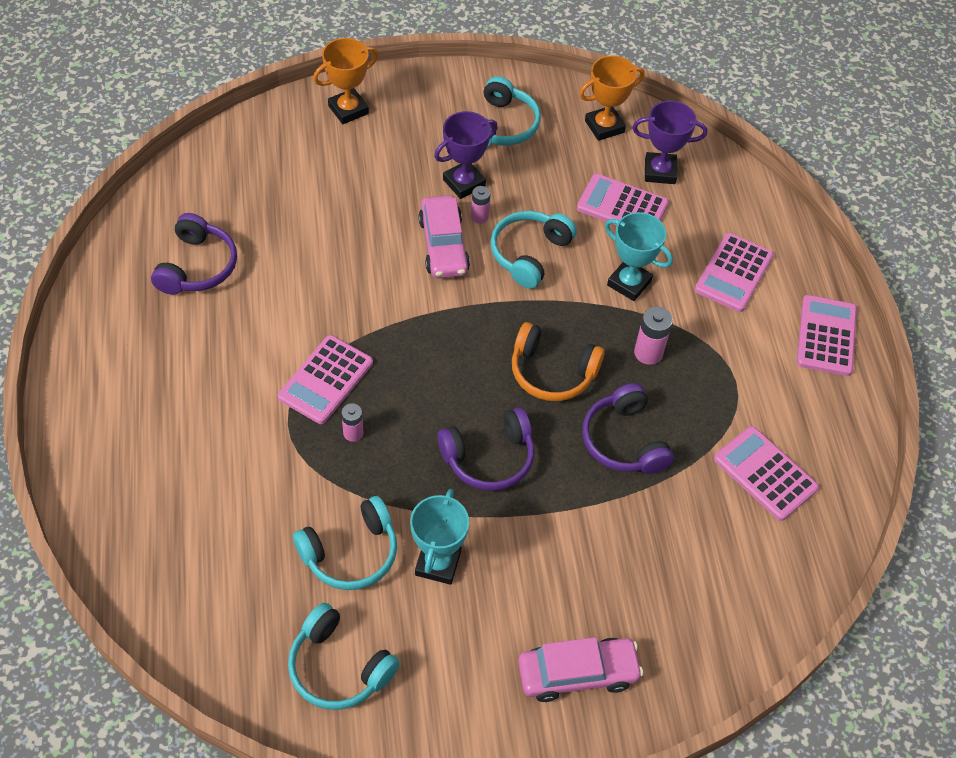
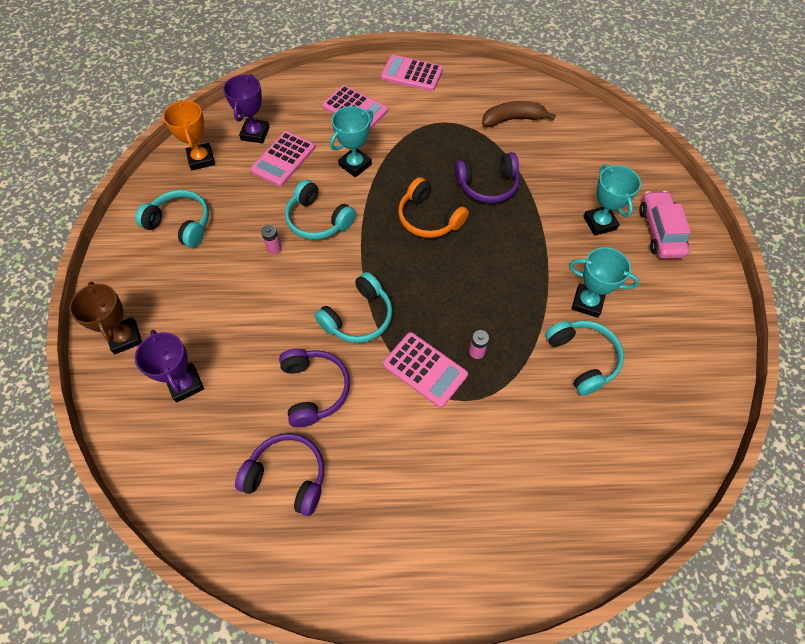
camera: 80 degrees left, 5 degrees up
turquoise headphones [288,603,400,710] -> turquoise headphones moved to [315,272,393,343]
orange trophy [313,38,378,124] -> brown trophy [69,282,142,354]
pink car [418,195,470,278] -> none
purple trophy [434,111,498,199] -> purple trophy moved to [135,330,204,403]
purple headphones [437,407,535,491] -> purple headphones moved to [279,348,350,427]
orange headphones [512,322,605,401] -> orange headphones turned 105 degrees clockwise [398,177,469,238]
pink battery [634,307,673,365] -> none
pink calculator [714,426,819,521] -> brown banana [482,101,556,127]
none -> turquoise trophy [583,164,641,236]

